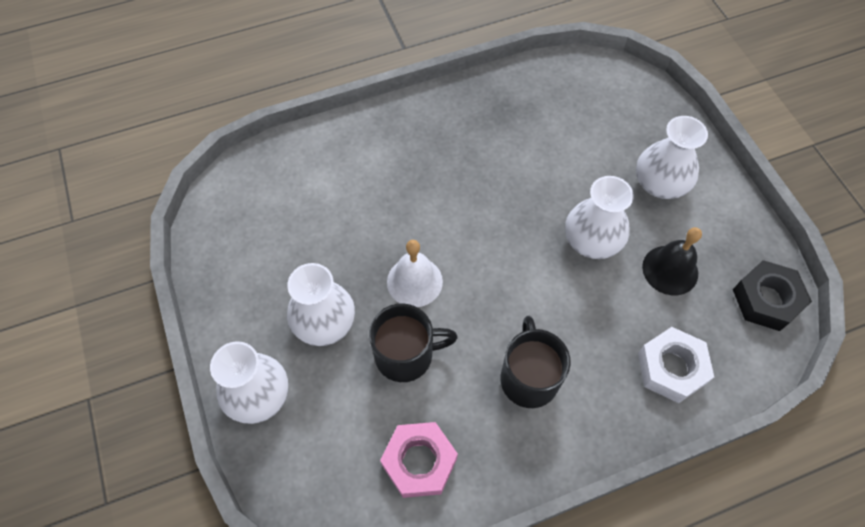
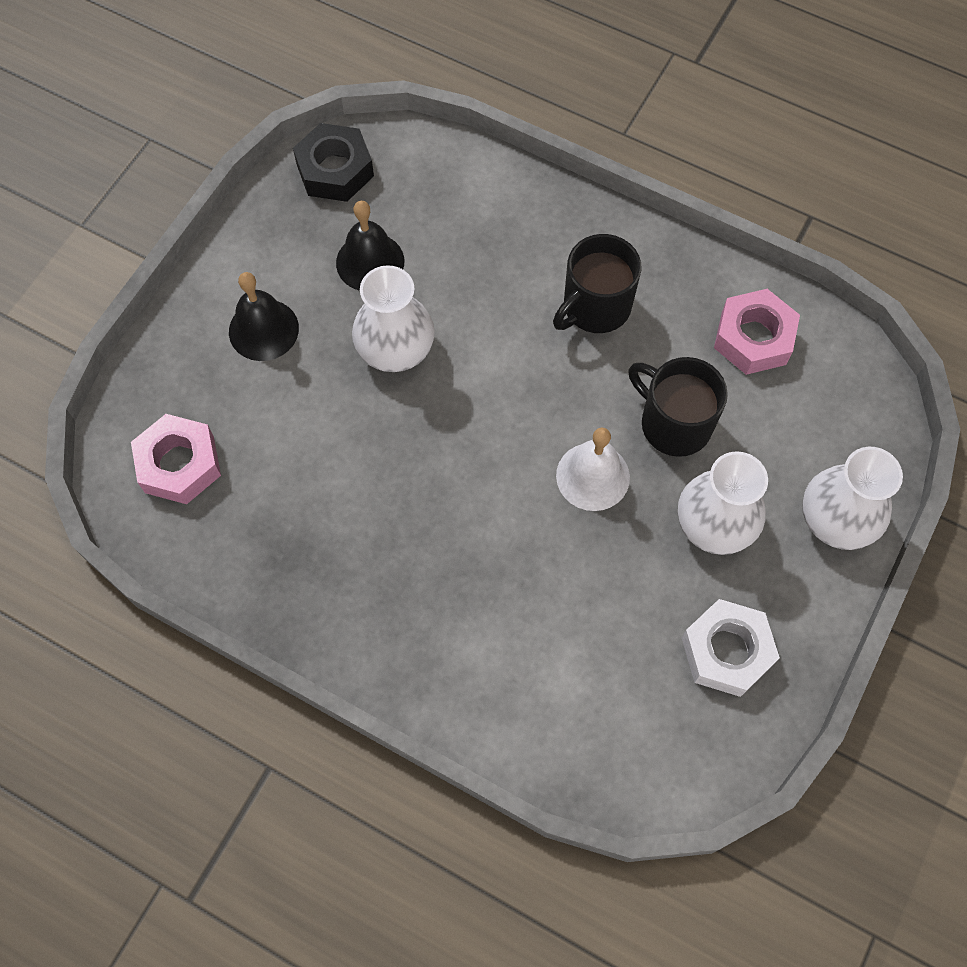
camera: 130 degrees left, 5 degrees up
white vase [636,116,708,199] -> black bell [229,272,299,361]
white nut [638,327,714,403] -> white nut moved to [682,599,780,697]
none -> pink nut [131,414,221,504]

